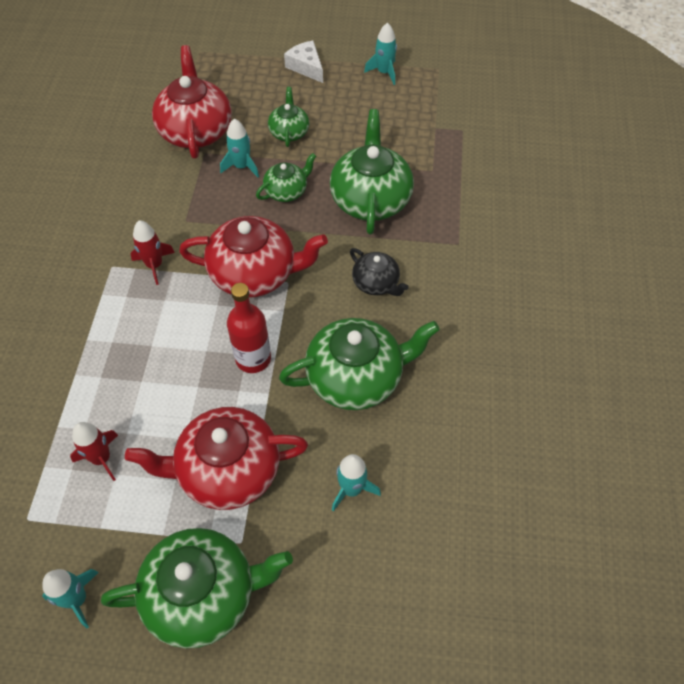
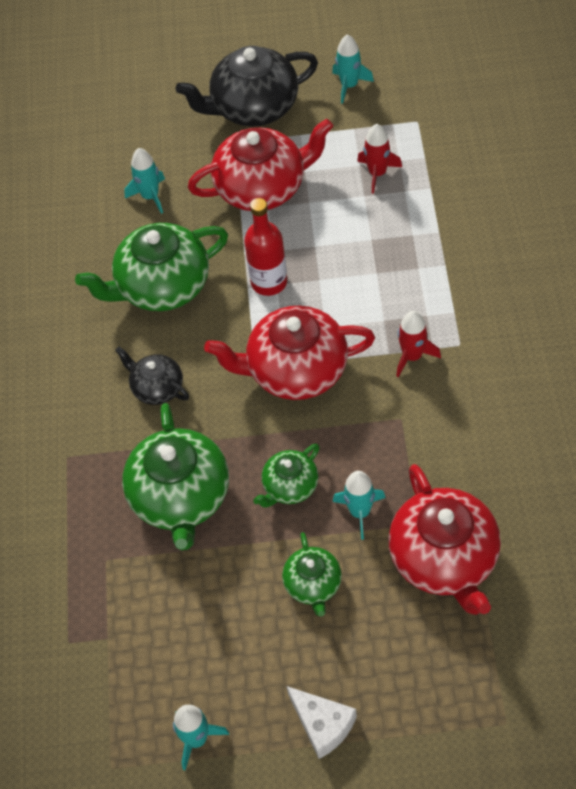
camera: 175 degrees right, 0 degrees up
green teapot [101,528,293,649] -> black teapot [176,46,318,127]

